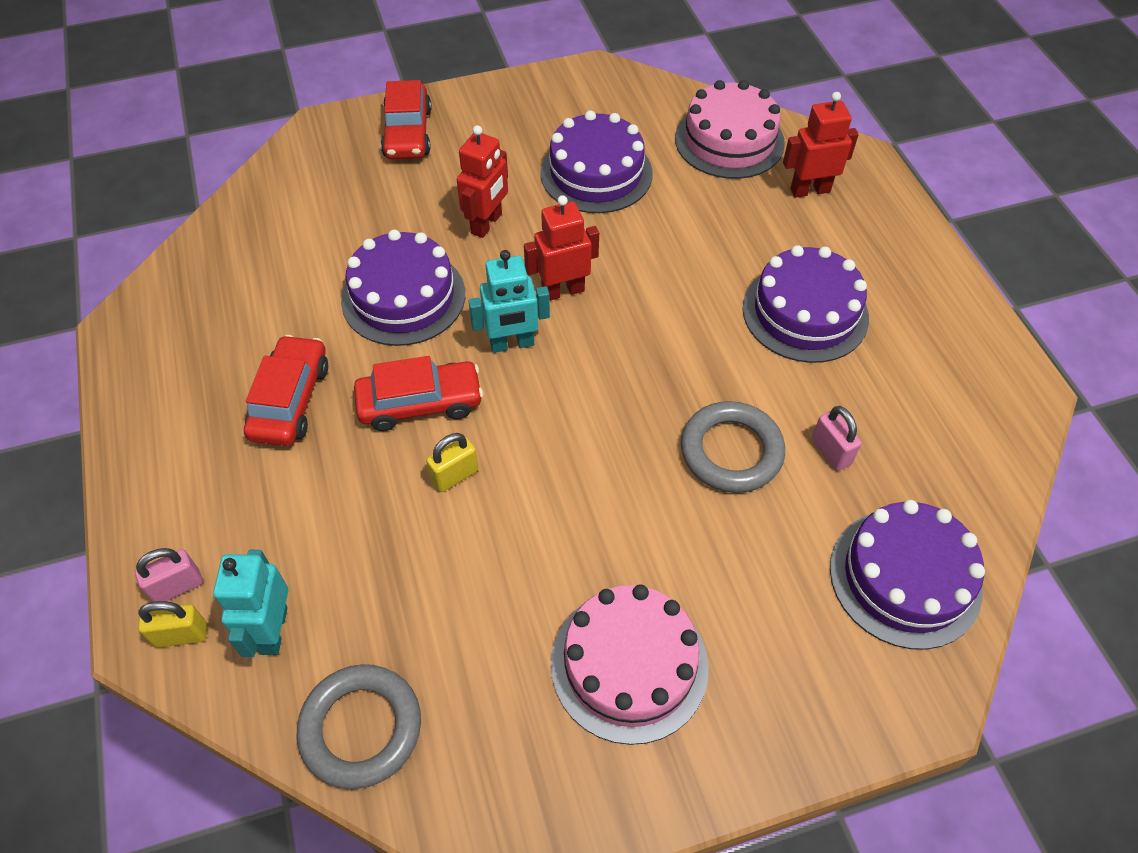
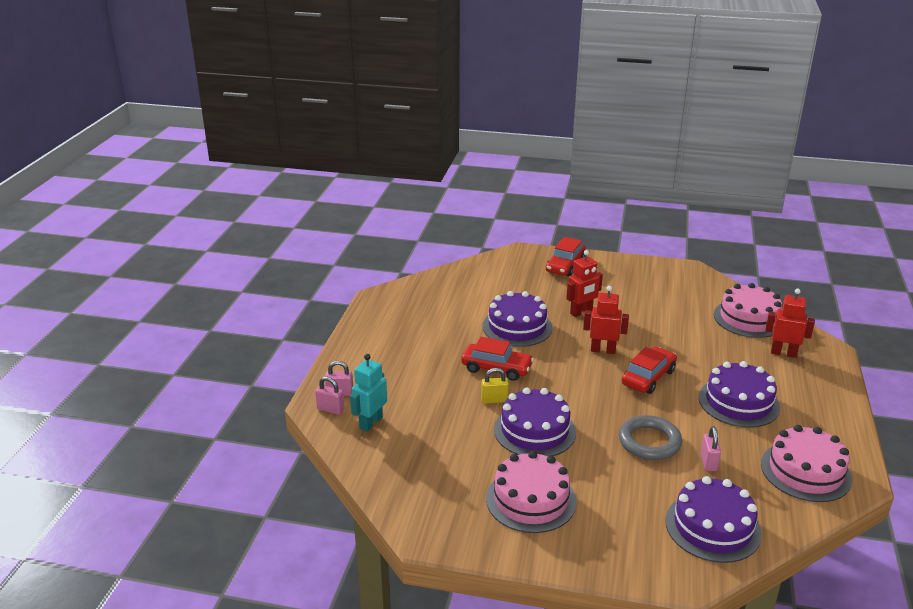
camera: 30 degrees right, 25 degrees down
yellow padlock [138,601,207,648] -> pink padlock [315,376,345,415]
red car [244,335,328,446] -> red car moved to [622,346,677,394]
grey ring [297,664,421,789] -> none
turquoise robot [469,250,550,353] -> none
purple cake [540,110,653,213] -> purple cake moved to [494,387,576,457]
none -> pink cake [761,425,852,502]

